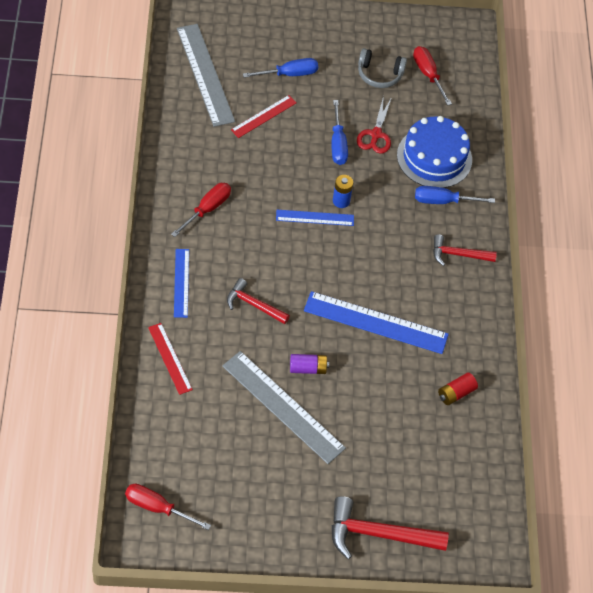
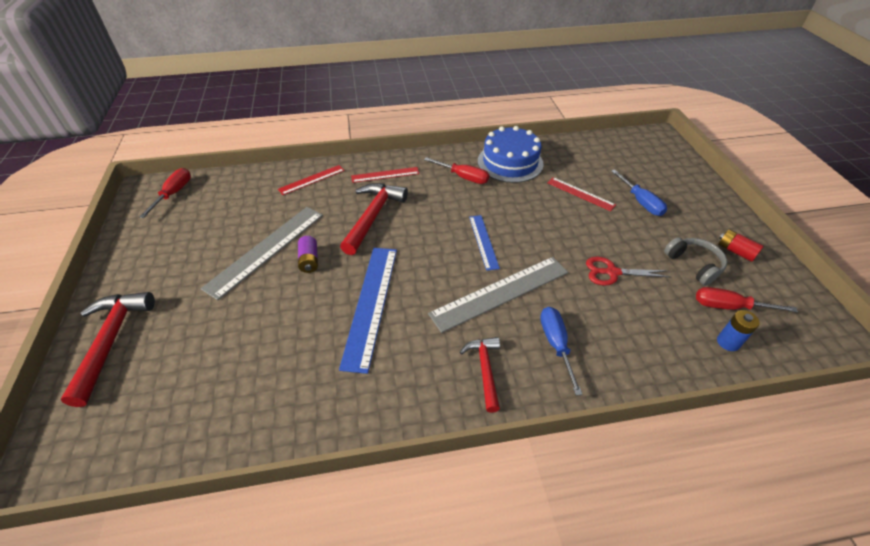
camera: 85 degrees right, 10 degrees down
blue ruler [174,249,189,318] -> red ruler [351,167,419,183]
grey ruler [177,24,235,127] -> grey ruler moved to [428,257,568,333]
red hammer [227,278,290,324] -> red hammer [340,183,408,255], size x1.64
blue screwdriver [331,100,348,165] -> none
blue battery [333,175,353,208] -> blue battery moved to [717,310,760,351]
grey headphones [358,48,407,88] -> grey headphones turned 150 degrees clockwise [664,237,727,286]
blue cake [397,116,472,188] -> blue cake moved to [478,126,544,183]
red screwdriver [413,46,452,106] -> red screwdriver turned 135 degrees counterclockwise [696,287,798,312]
red battery [438,372,478,405] -> red battery moved to [718,229,764,262]

